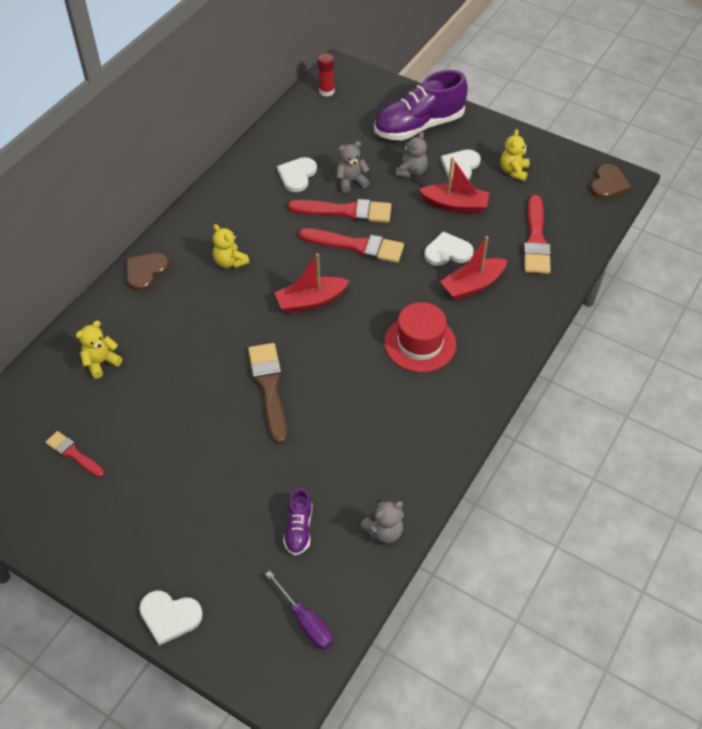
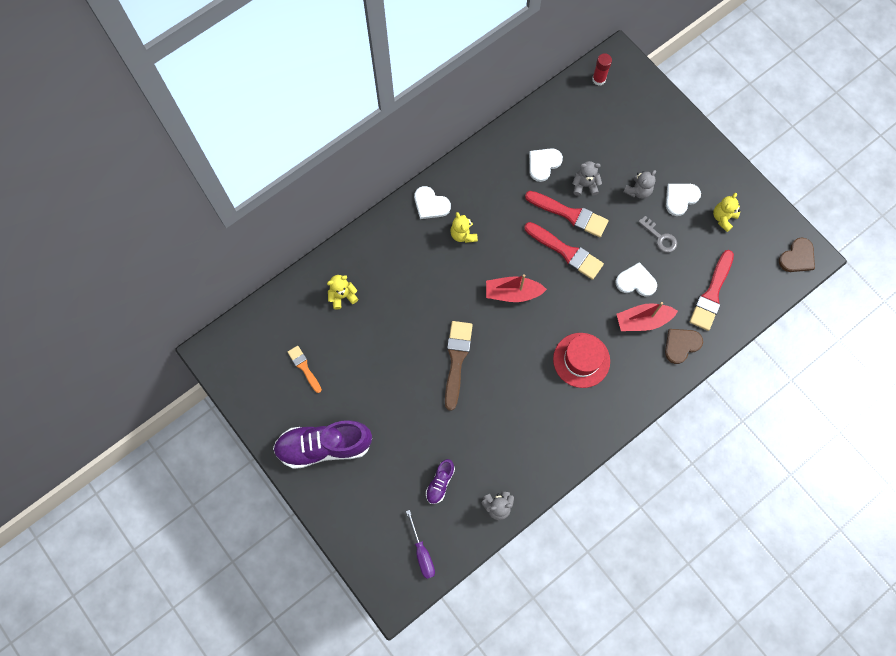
camera: 20 degrees right, 20 degrees up
red brush [45,431,104,477] -> orange brush [288,346,322,393]
brown heart [126,253,169,291] -> brown heart moved to [665,329,703,364]
white heart [139,591,203,645] -> white heart moved to [414,186,451,219]
purple shoe [374,70,468,141] -> purple shoe moved to [273,420,372,469]
red boat [419,157,489,214] -> grey key [638,216,677,253]

